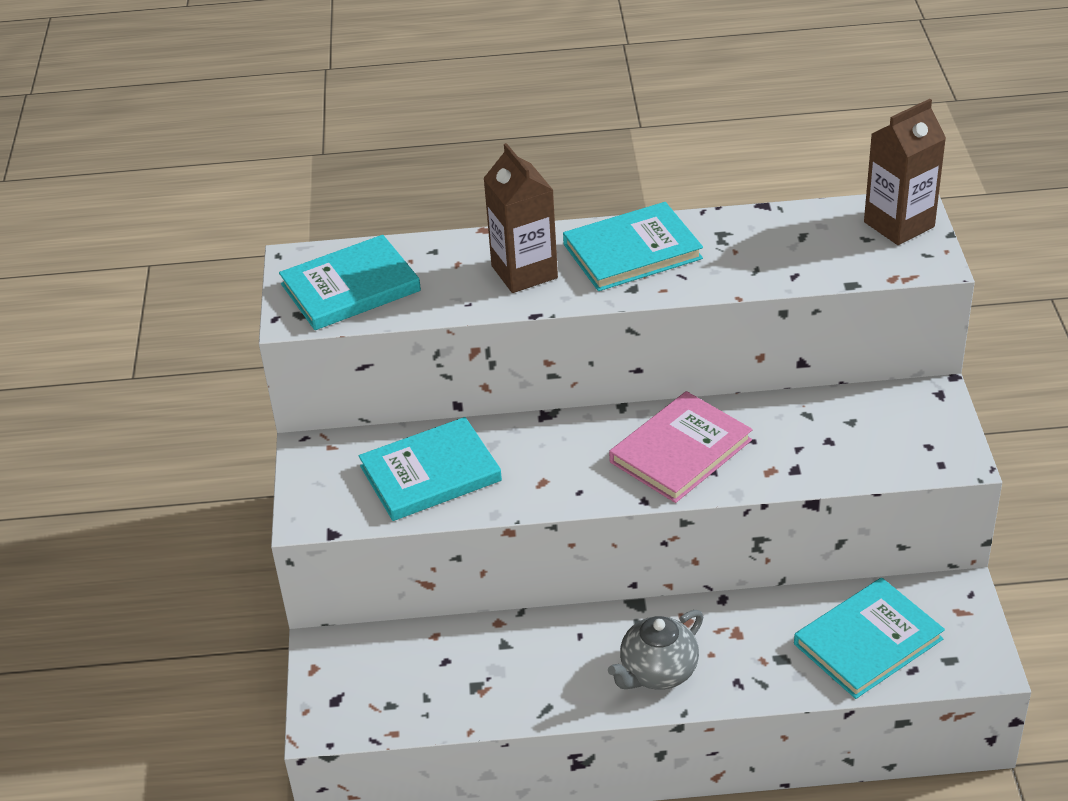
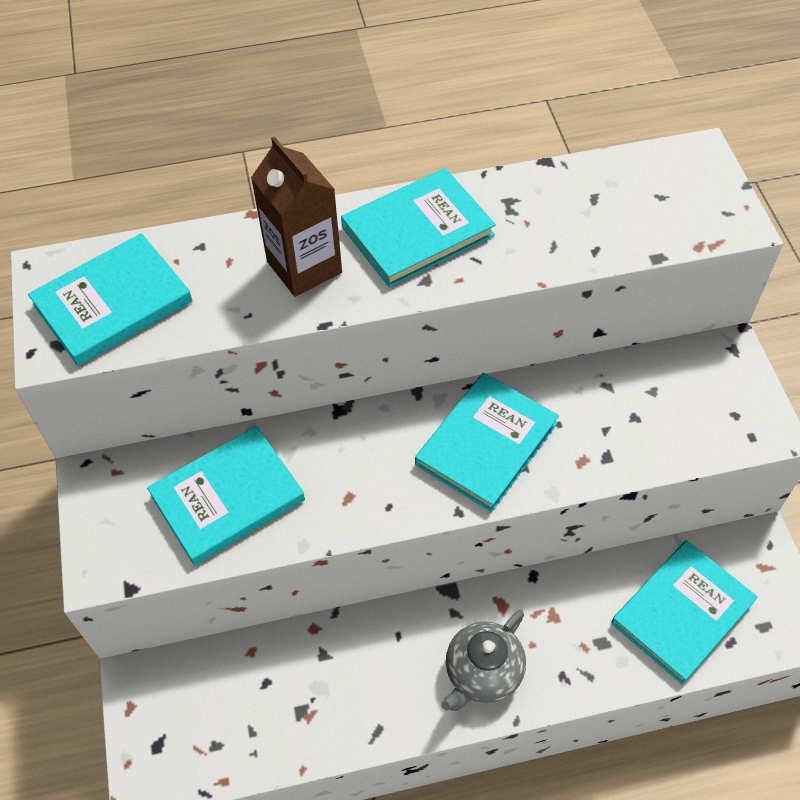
camera: 10 degrees left, 15 degrees up
pink book [609,391,752,503] -> turquoise book [415,373,559,512]
brown carton [864,99,946,245] -> none

